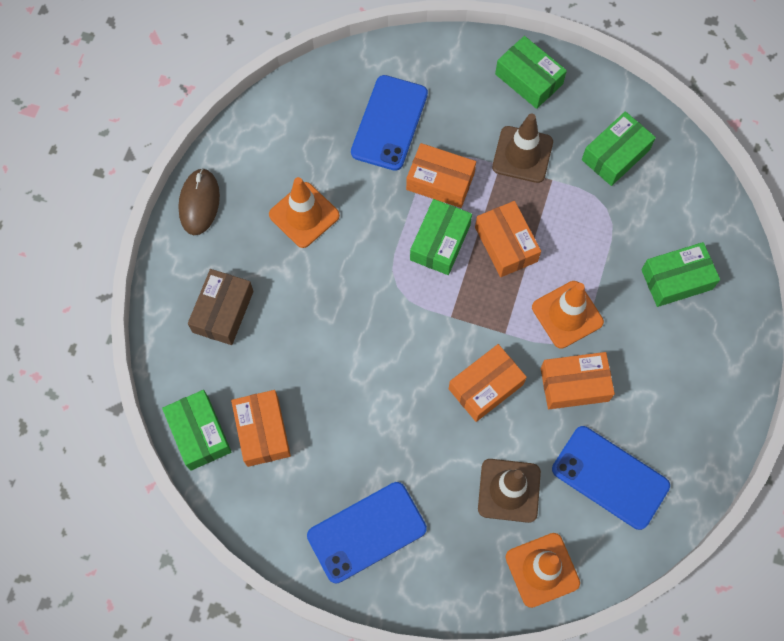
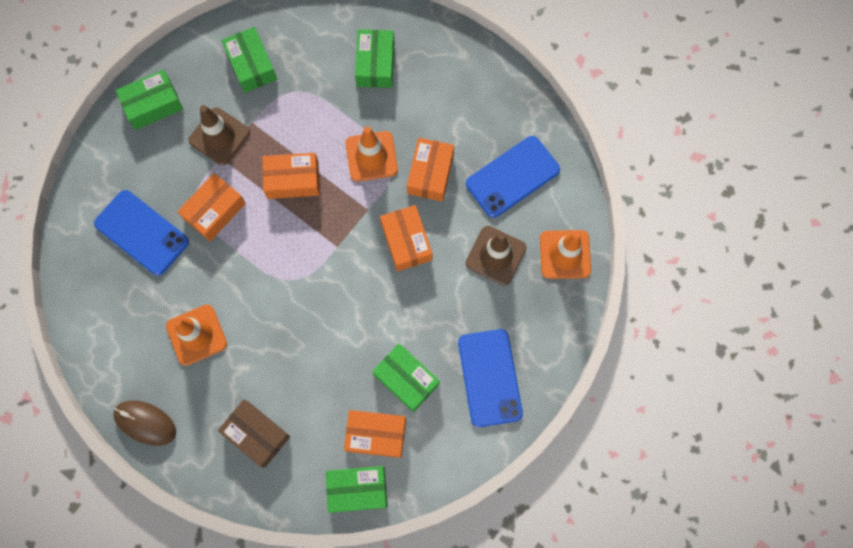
camera: 70 degrees left, 5 degrees up
green box [410,199,472,275] -> green box moved to [372,343,440,412]

